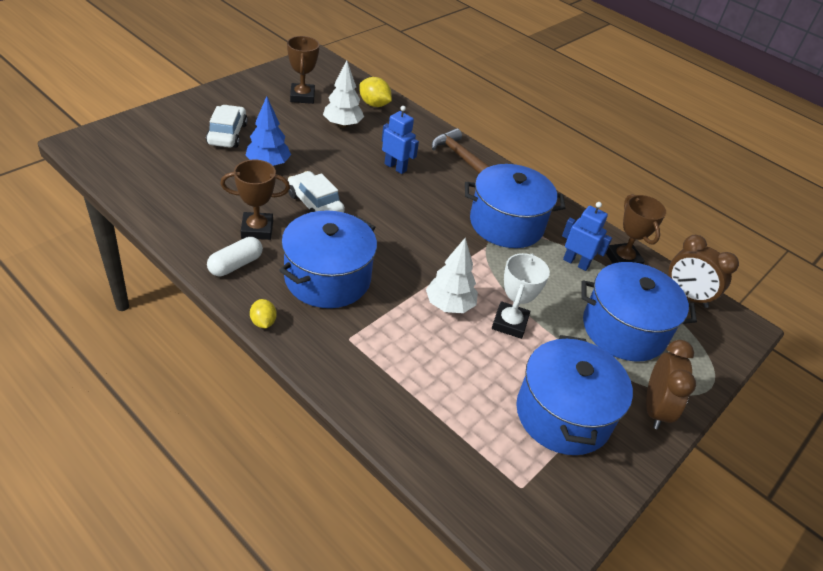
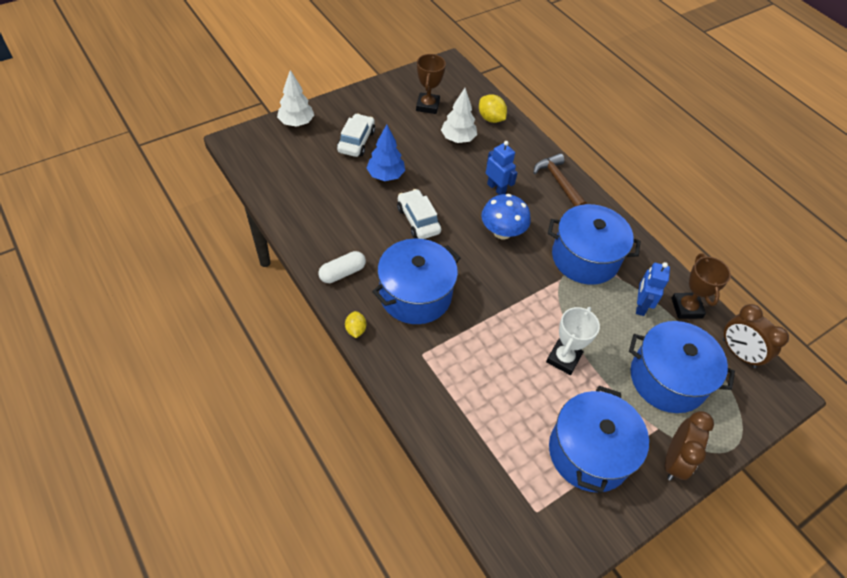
camera: 15 degrees right, 10 degrees up
brown trophy [221,160,290,240] -> none
white tree [426,238,478,313] -> white tree moved to [277,70,314,127]
blue robot [562,202,612,271] -> blue robot turned 120 degrees counterclockwise [636,262,670,316]
none -> blue mushroom [481,194,531,239]

